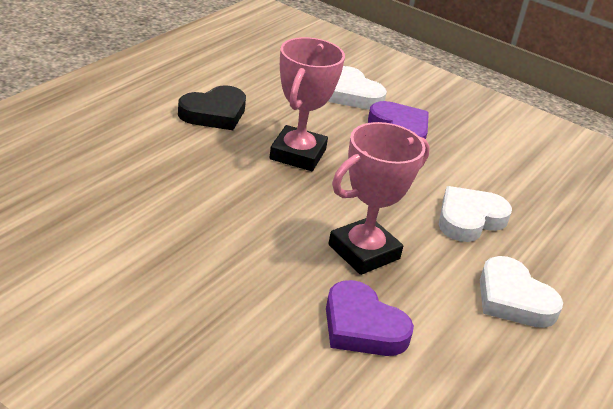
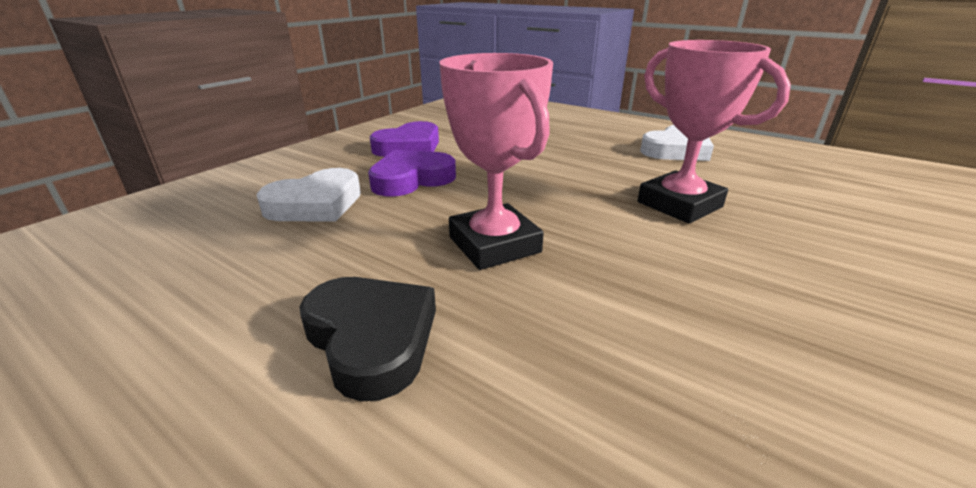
camera: 85 degrees left, 5 degrees down
pink trophy [269,37,345,171] -> pink trophy turned 45 degrees clockwise [439,53,553,270]
purple heart [326,280,414,356] -> purple heart moved to [370,121,439,157]
white heart [439,186,512,242] -> none

